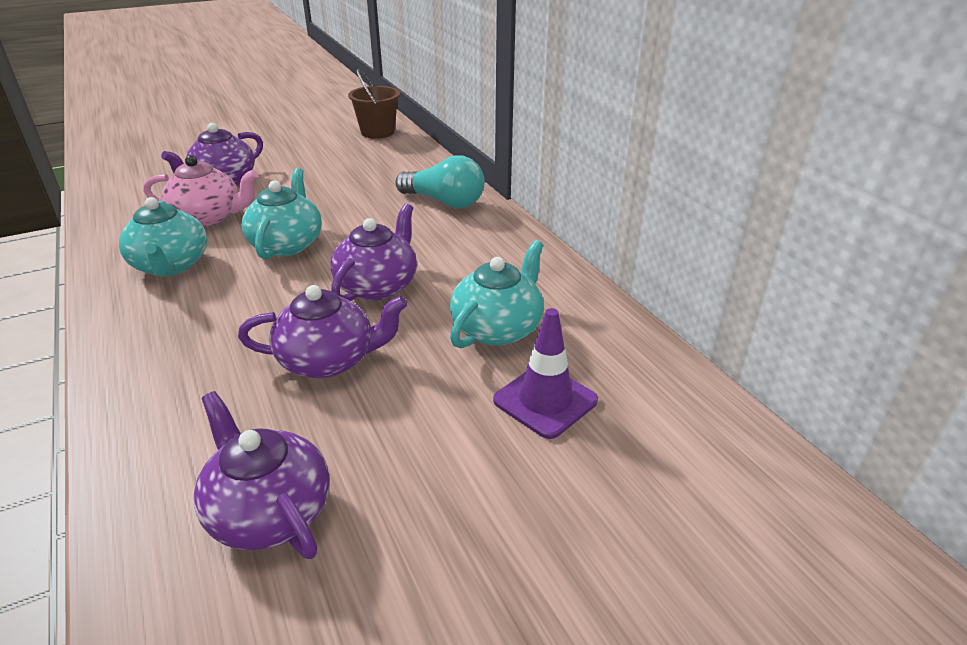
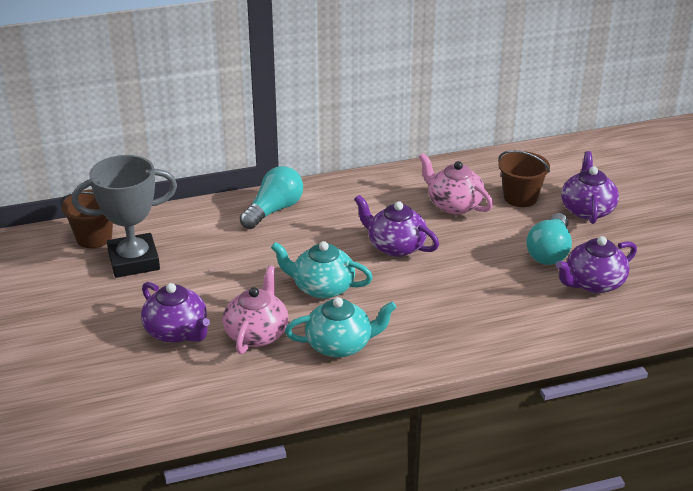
camera: 80 degrees left, 0 degrees up
purple teapot [238,285,407,378] -> purple teapot moved to [561,151,619,224]
turquoise teapot [450,240,544,348] -> pink teapot [419,153,493,214]
purple traffic cone [493,308,598,439] -> brown bucket [498,150,550,207]
none -> grey trophy [71,155,177,278]
none -> turquoise light bulb [526,213,572,265]

